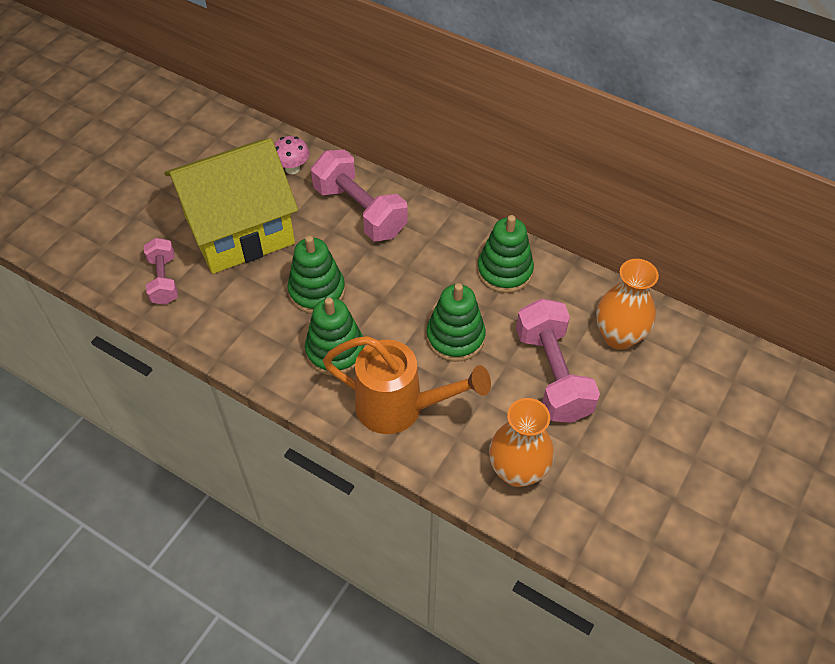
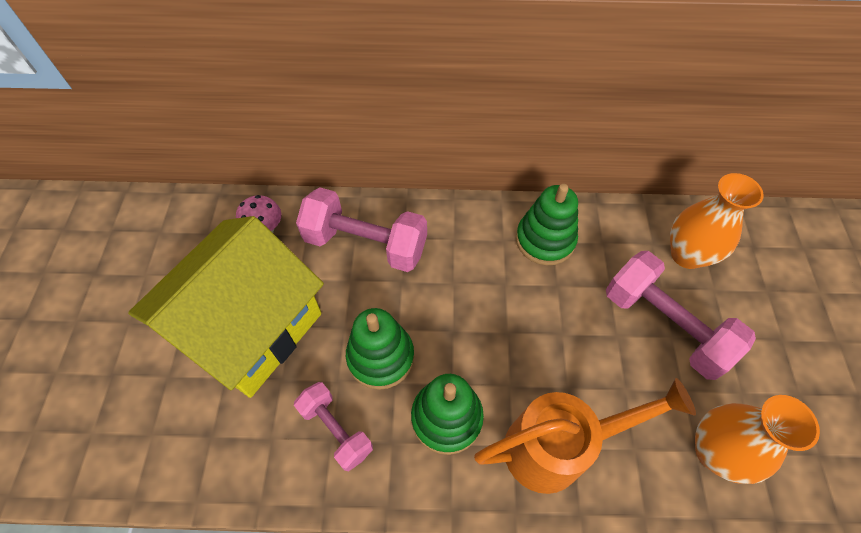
camera: 30 degrees left, 5 degrees up
pink dumbbell [144,238,178,305] -> pink dumbbell moved to [294,382,373,471]
green stacking toy [426,283,486,362] -> none

